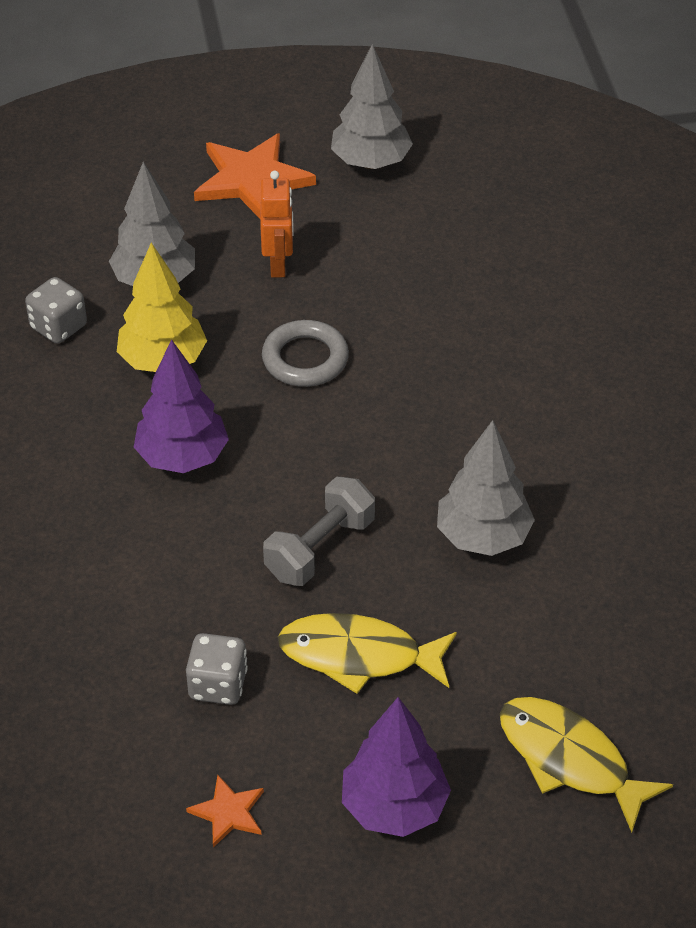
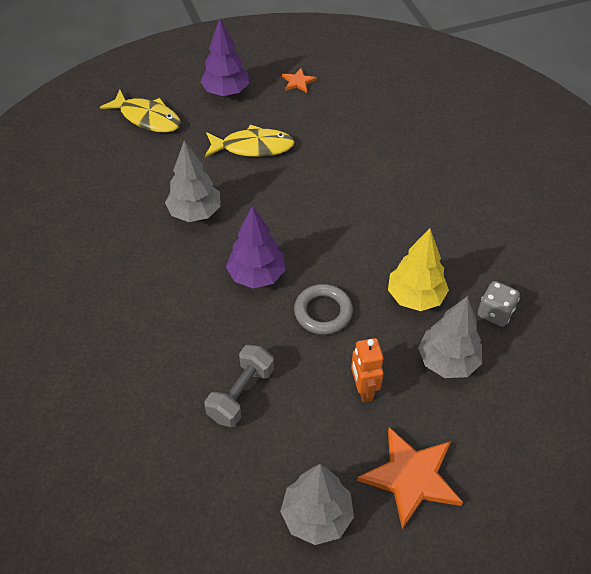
camera: 170 degrees right, 5 degrees up
purple tree [134,339,229,473] -> purple tree moved to [226,206,286,289]
grey dice [186,633,248,705] -> none
grey dumbbell [263,477,375,586] -> grey dumbbell moved to [204,345,274,427]

